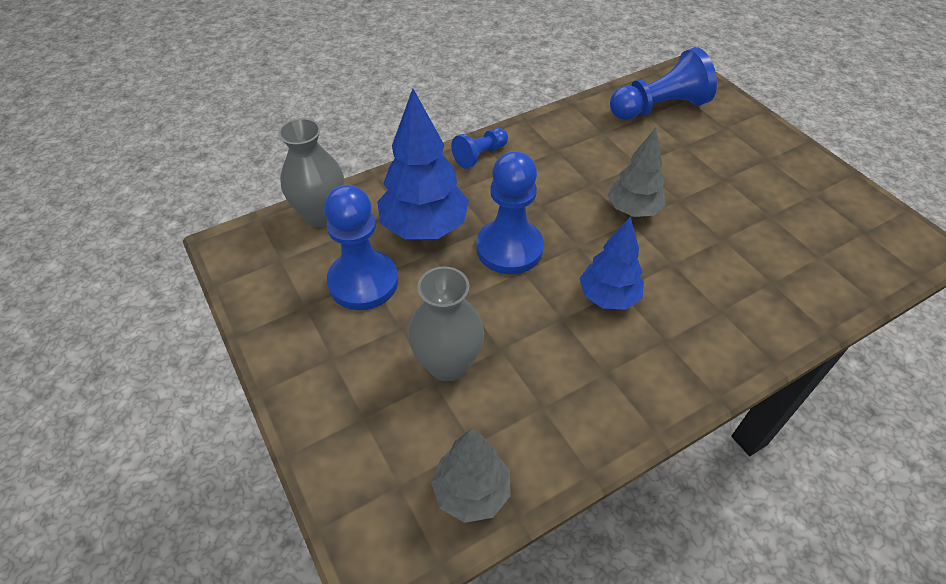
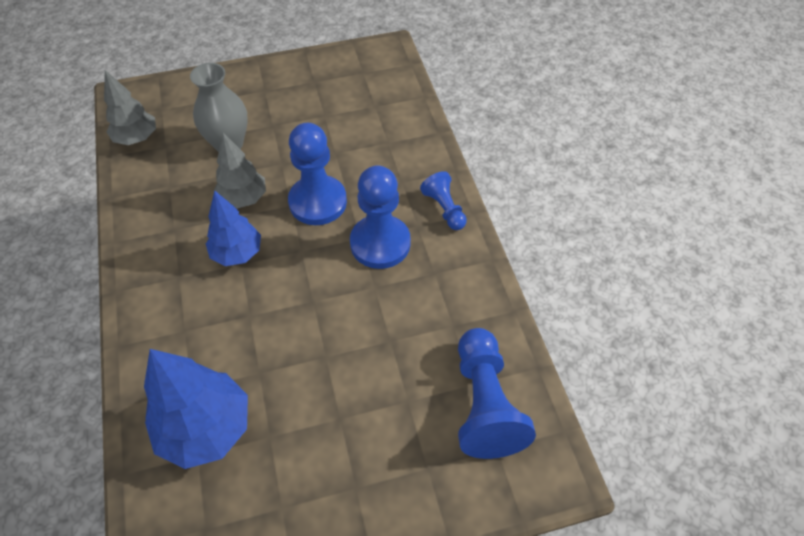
camera: 105 degrees right, 5 degrees up
grey vase [278,118,344,227] -> none
blue pawn [324,185,398,310] -> blue pawn moved to [350,165,411,269]
blue tree [377,89,469,239] -> blue tree moved to [144,349,248,469]
grey tree [608,128,666,217] -> grey tree moved to [214,133,266,209]

